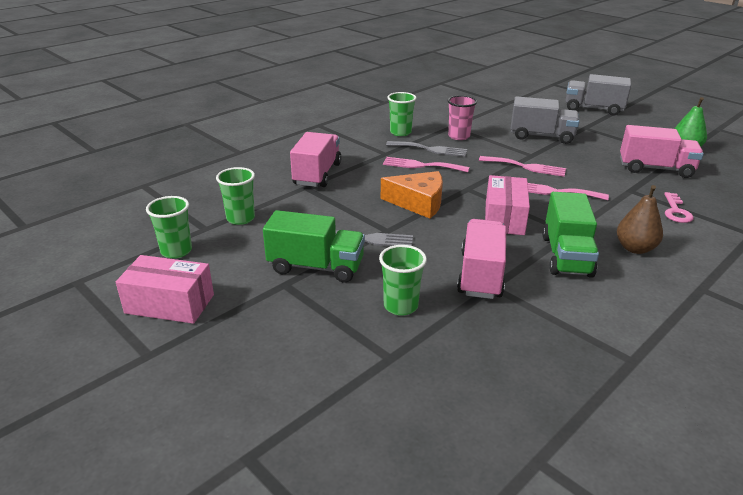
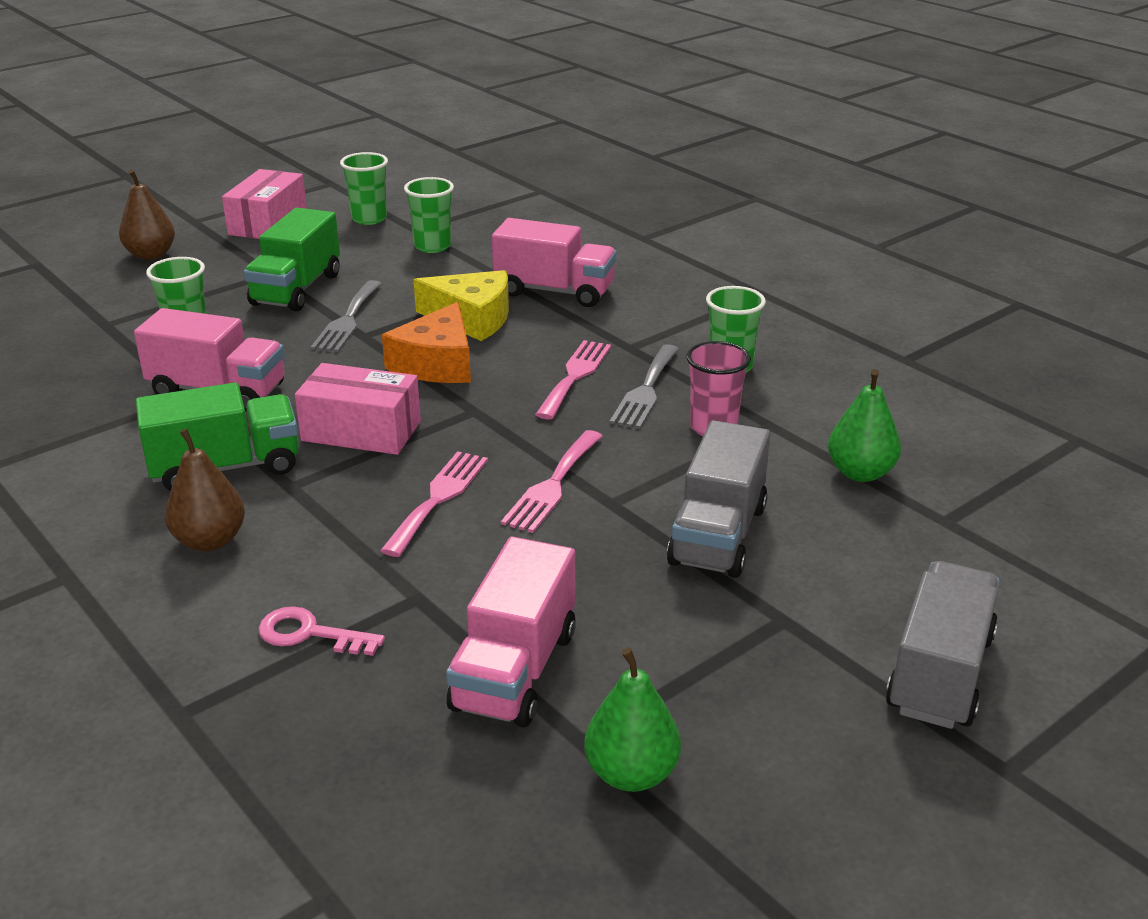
camera: 95 degrees right, 0 degrees up
green truck [542,192,599,278] -> green truck turned 150 degrees clockwise [136,382,299,491]
none -> brown pear [119,169,175,260]
none -> yellow cheese [413,270,509,341]
none -> green pear [828,369,901,482]

